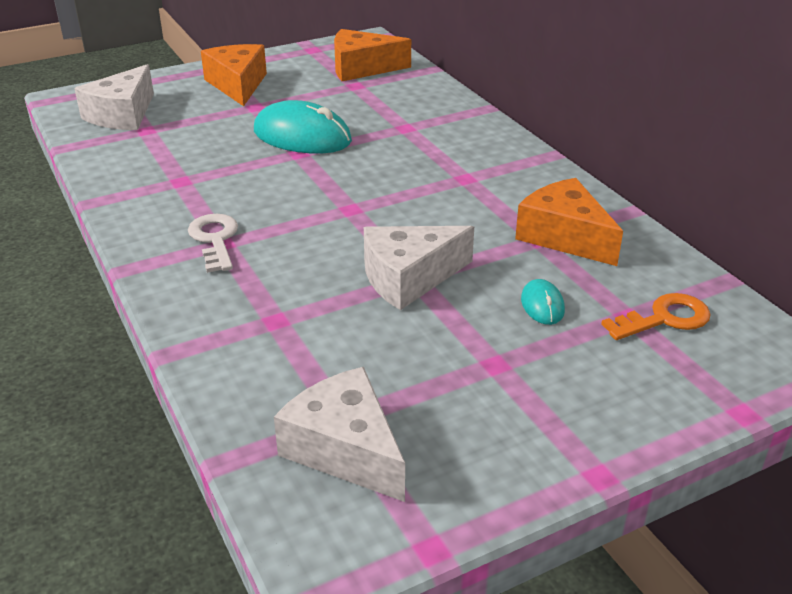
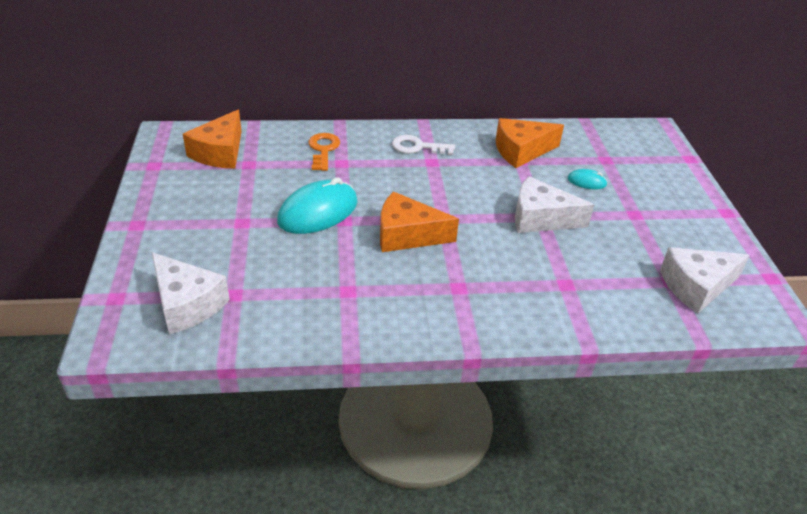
camera: 70 degrees left, 5 degrees up
white key [188,214,238,273] -> white key moved to [392,135,455,155]
orange cheese [201,44,267,106] -> orange cheese moved to [380,191,459,252]
white cheese [364,226,474,310] -> white cheese turned 105 degrees clockwise [515,176,594,233]
orange key [601,293,711,340] -> orange key moved to [309,133,340,171]

